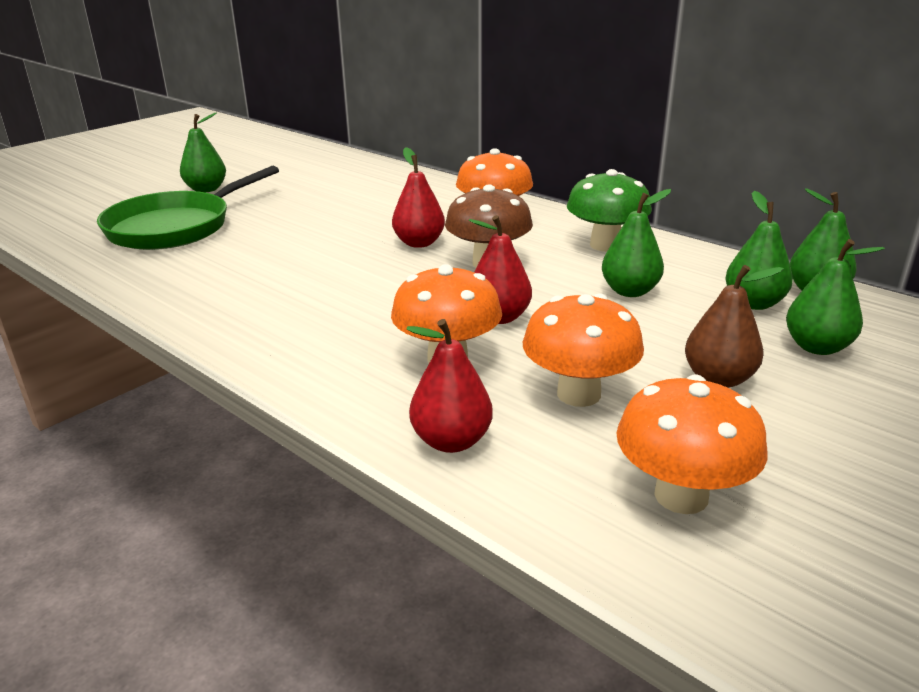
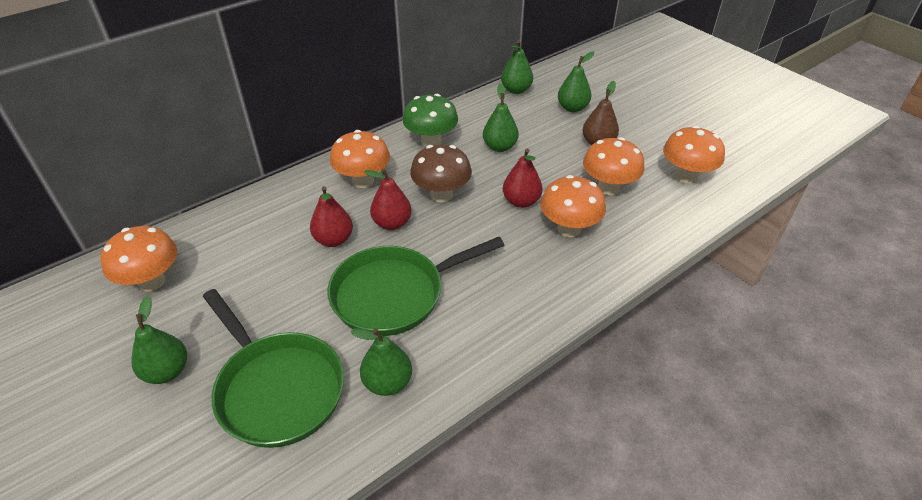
camera: 80 degrees left, 15 degrees up
red pear [406,319,493,453] -> red pear moved to [310,186,353,247]
green pear [725,191,793,310] -> green pear moved to [350,328,412,396]
none -> orange mushroom [100,226,177,291]
none -> green pan [327,237,504,336]

